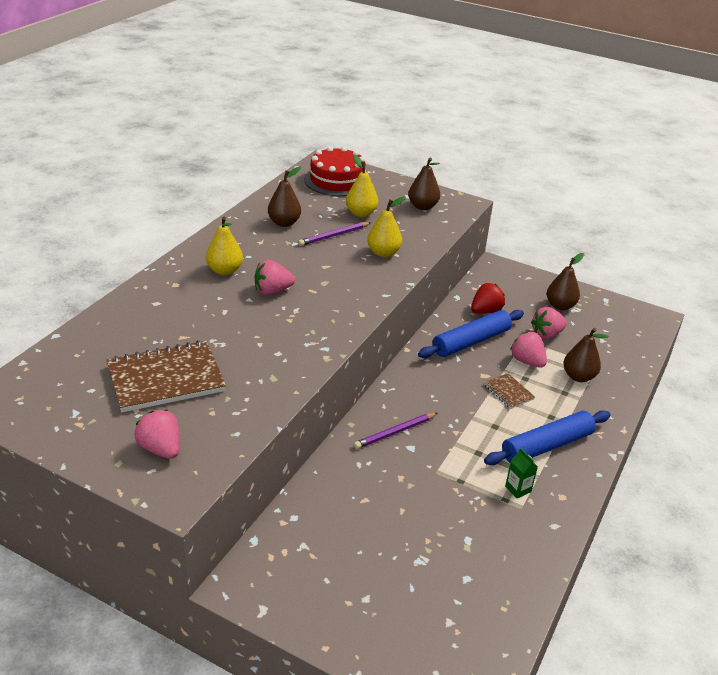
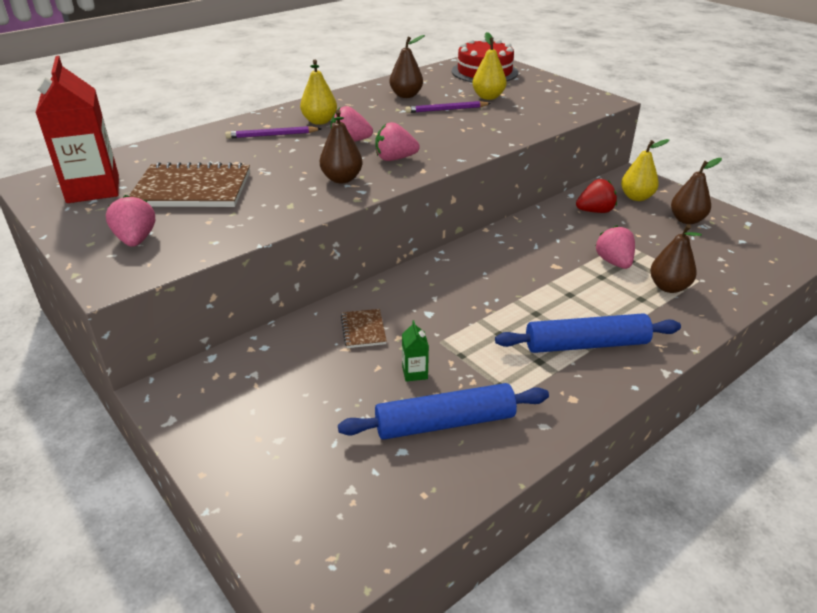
camera: 25 degrees right, 0 degrees up
purple pencil [354,413,438,449] -> purple pencil moved to [225,126,321,139]
yellow pear [367,196,406,257] -> yellow pear moved to [621,139,669,201]
brown pear [408,157,440,210] -> brown pear moved to [320,110,363,183]
blue rolling pin [418,310,524,358] -> blue rolling pin moved to [338,383,549,440]
brown notebook [484,373,535,409] -> brown notebook moved to [341,309,387,348]
green carton [505,448,538,499] -> green carton moved to [402,320,429,382]
pink strawberry [531,307,567,339] -> pink strawberry moved to [375,122,420,161]
none -> red carton [36,56,119,203]

